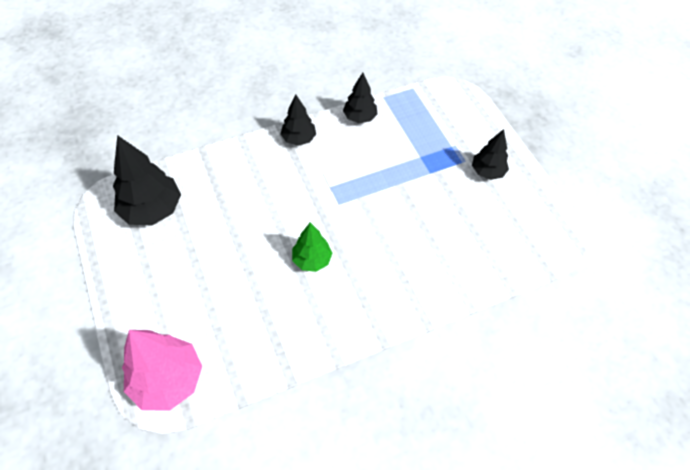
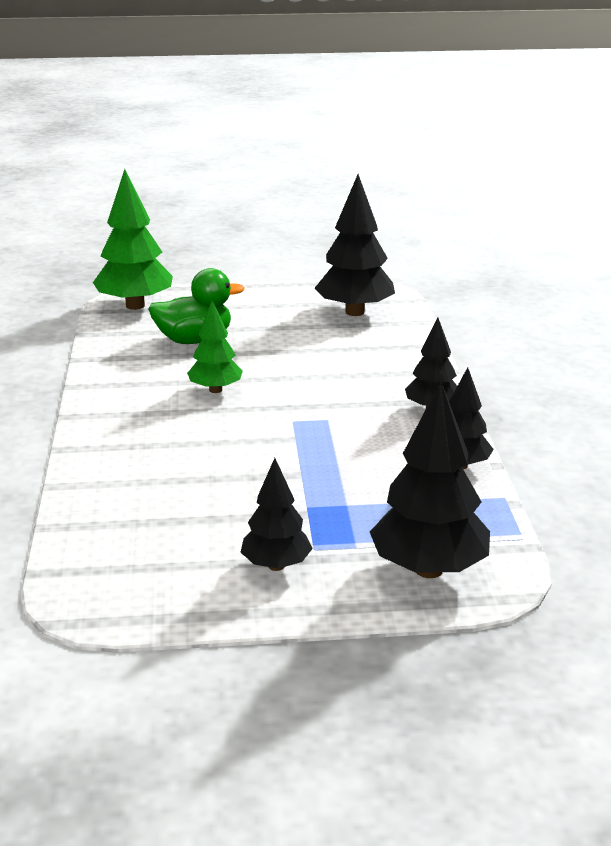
camera: 110 degrees right, 30 degrees down
pink tree [122,330,202,411] -> green tree [93,169,173,310]
none -> green duck [148,268,245,344]
none -> black tree [370,381,490,578]

